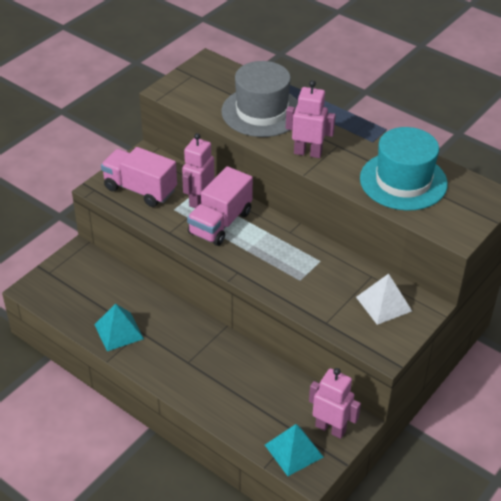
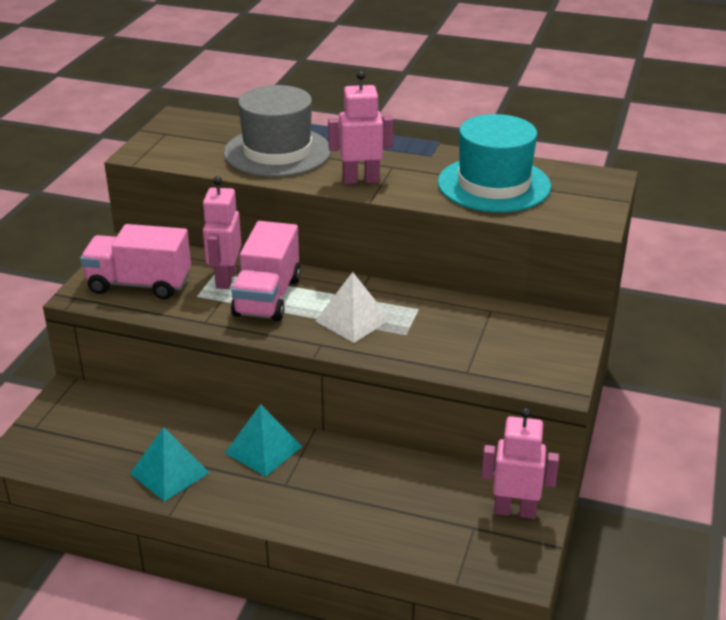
camera: 20 degrees left, 10 degrees down
turquoise pyramid [265,424,323,476] -> turquoise pyramid moved to [225,404,303,477]
white pyramid [356,274,412,325] -> white pyramid moved to [315,272,391,343]

